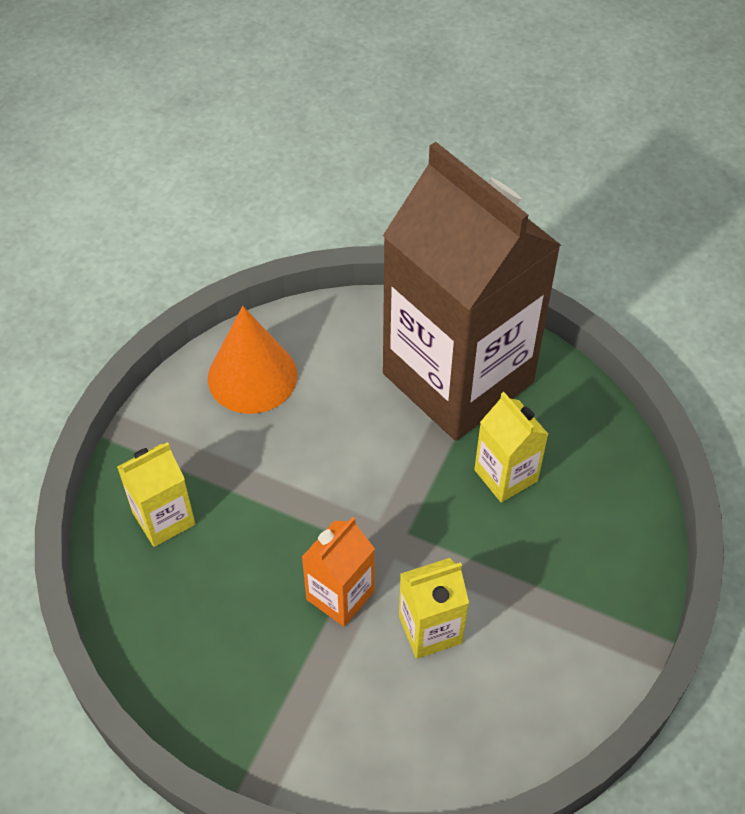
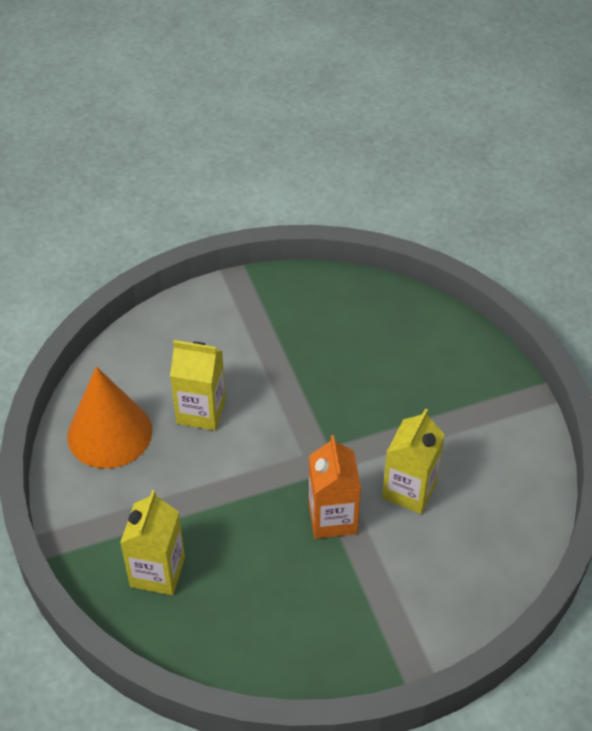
camera: 45 degrees left, 5 degrees down
brown carton [383,142,561,441] -> none
yellow carton [474,392,548,503] -> yellow carton moved to [170,340,226,431]

